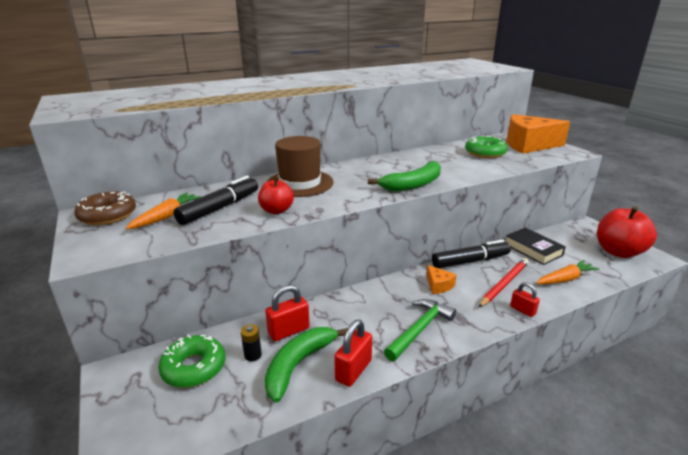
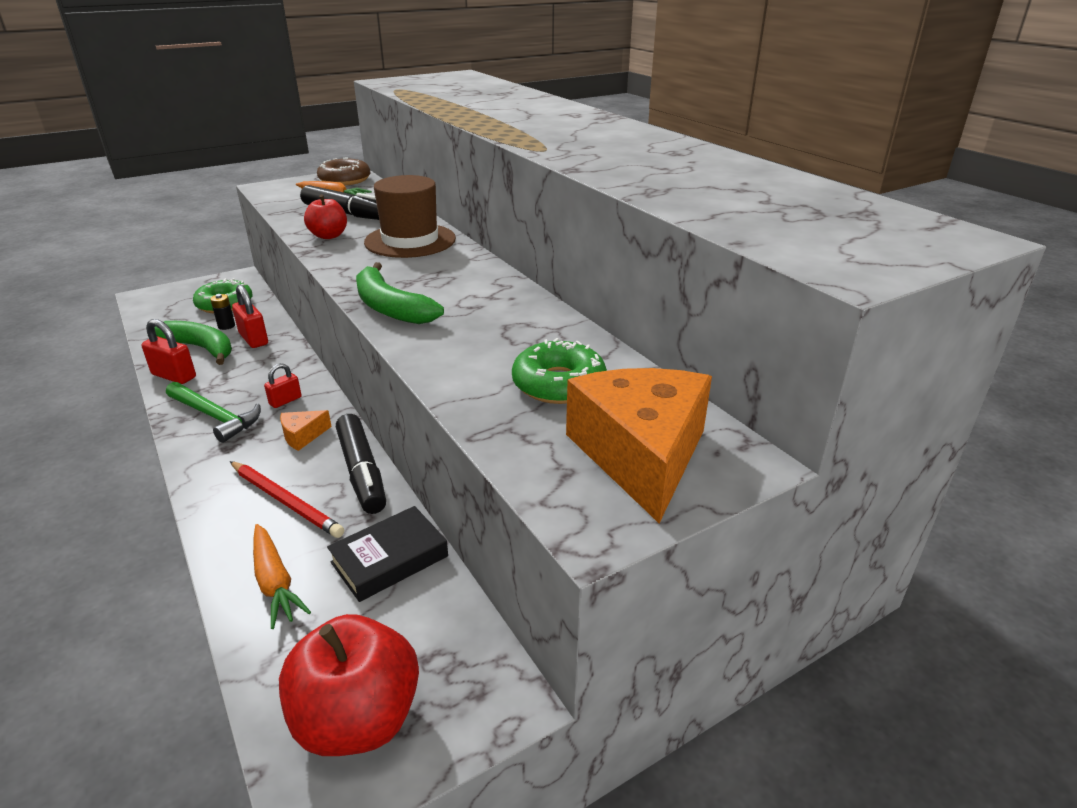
camera: 85 degrees right, 5 degrees up
red padlock [510,282,540,317] -> red padlock moved to [264,363,302,408]

